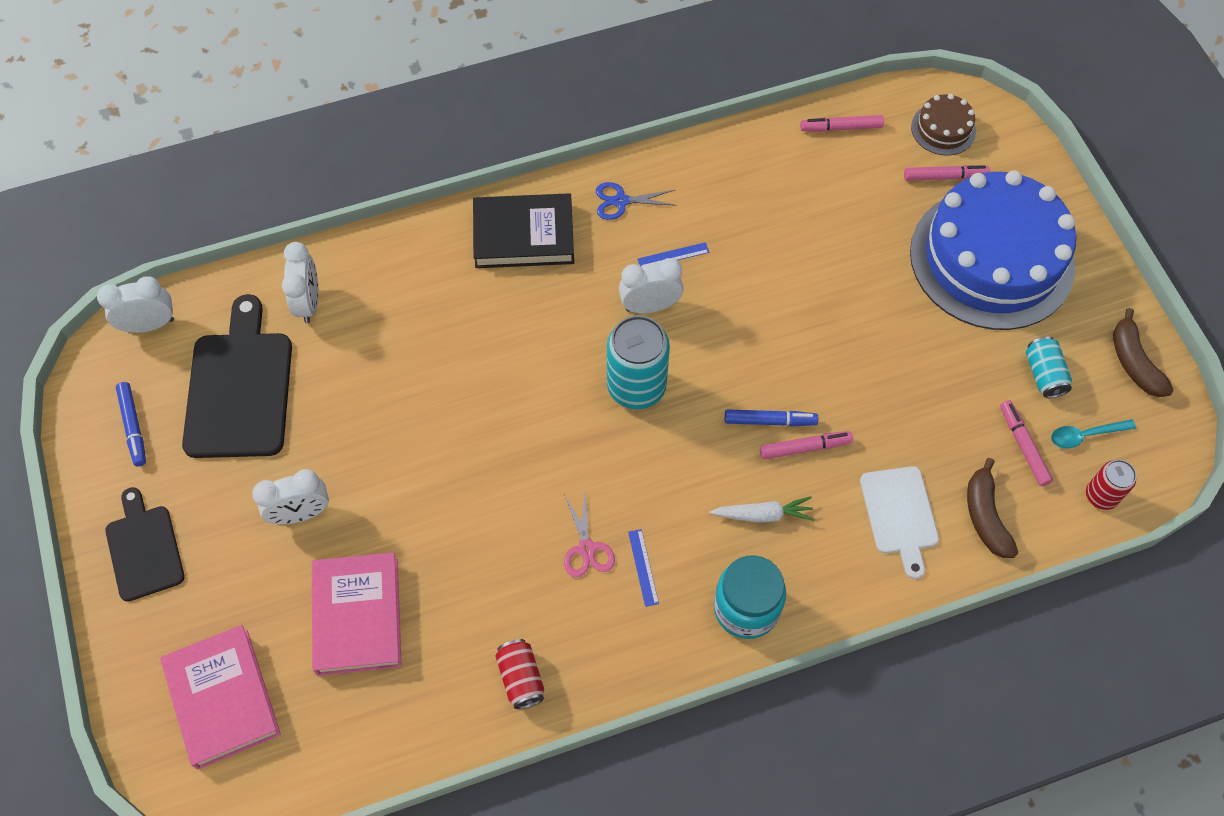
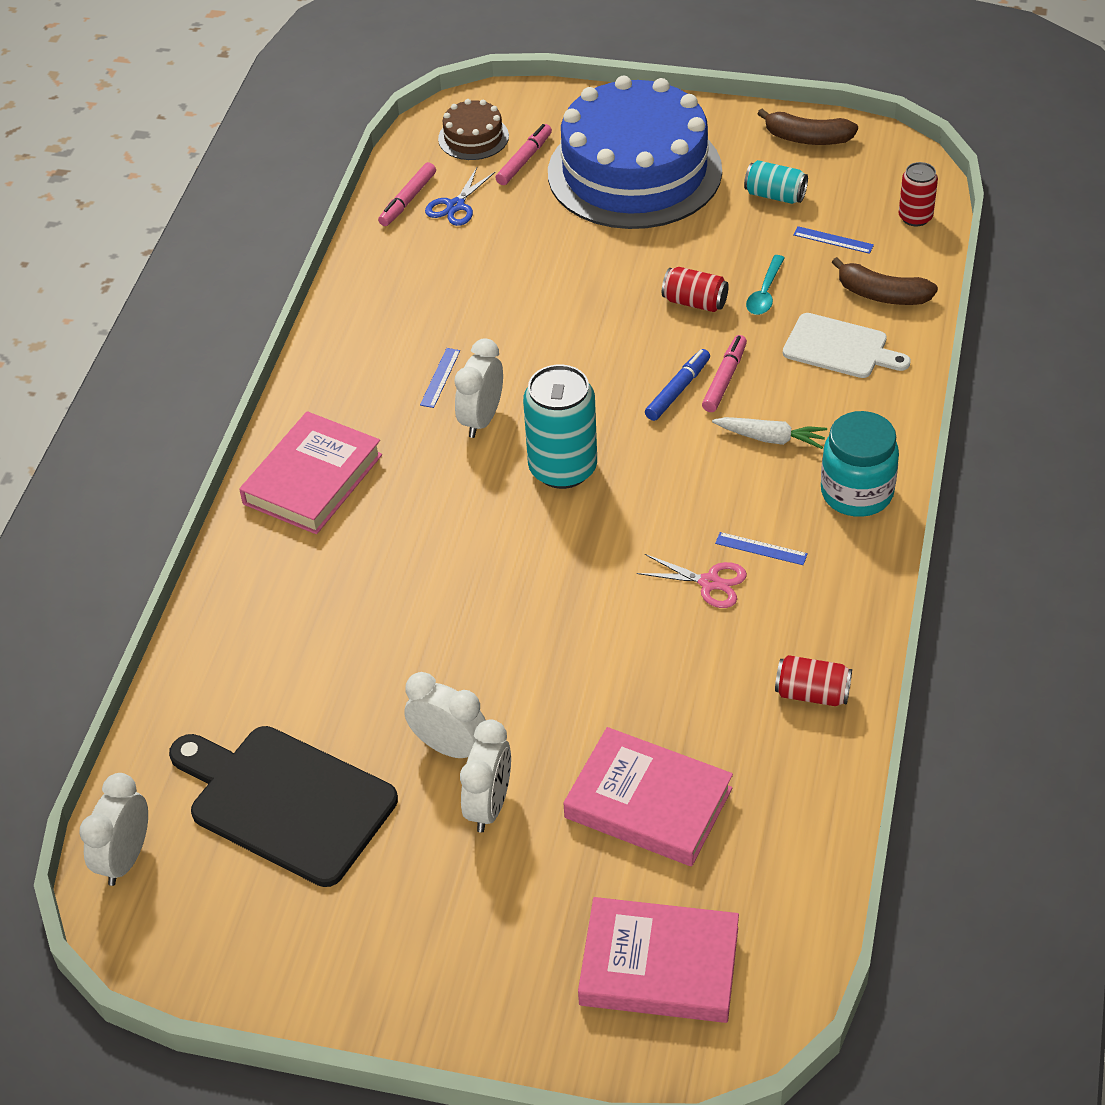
camera: 55 degrees left, 15 degrees down
black cutting board [105,487,184,602] -> none
blue marker [116,382,146,466] -> none
white clock [282,242,319,323] -> white clock moved to [404,672,486,758]
black book [473,193,574,268] -> pink book [239,411,382,534]
blue scissors [596,182,677,220] -> blue scissors moved to [425,168,495,226]
white carrot [710,496,815,523] -> white carrot turned 75 degrees clockwise [712,417,827,449]
pink marker [1000,400,1053,486] -> blue ruler [793,226,874,254]
turquoise spoon [1051,419,1136,449] -> turquoise spoon moved to [746,255,785,315]
none -> red can [662,267,729,312]

